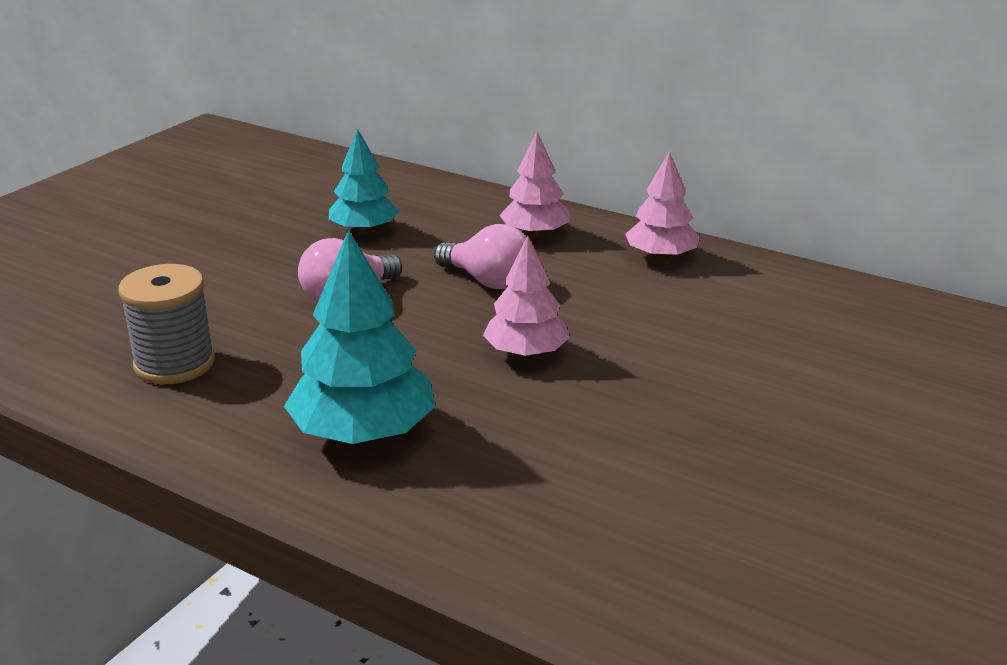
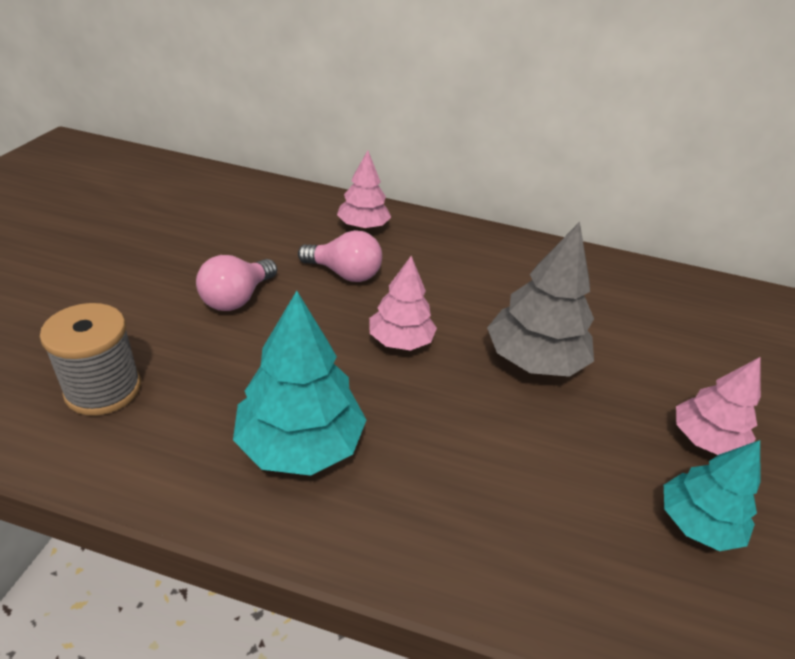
camera: 20 degrees left, 10 degrees up
turquoise tree [329,128,399,234] -> turquoise tree moved to [664,440,760,551]
pink tree [625,151,700,260] -> pink tree moved to [676,357,761,455]
none -> grey tree [487,222,594,377]

